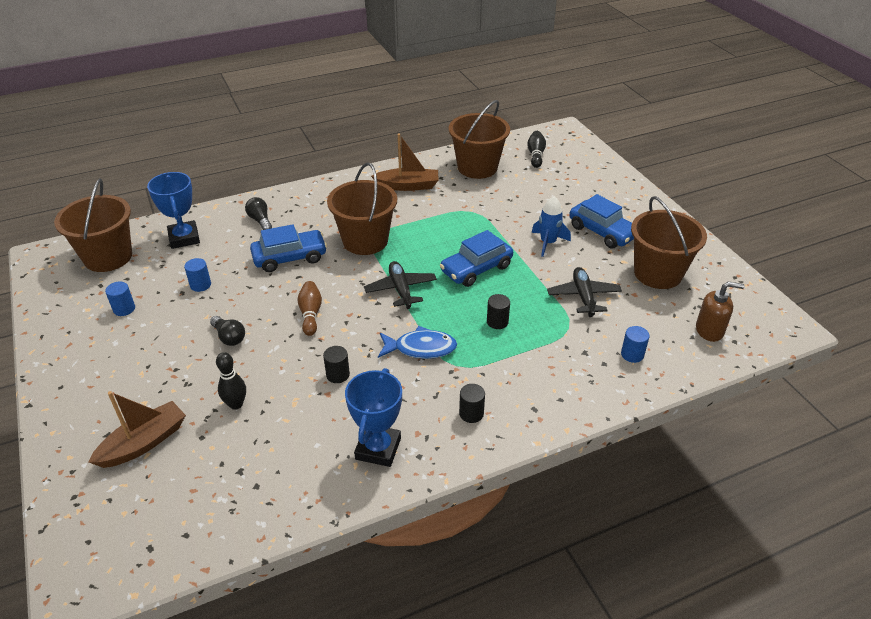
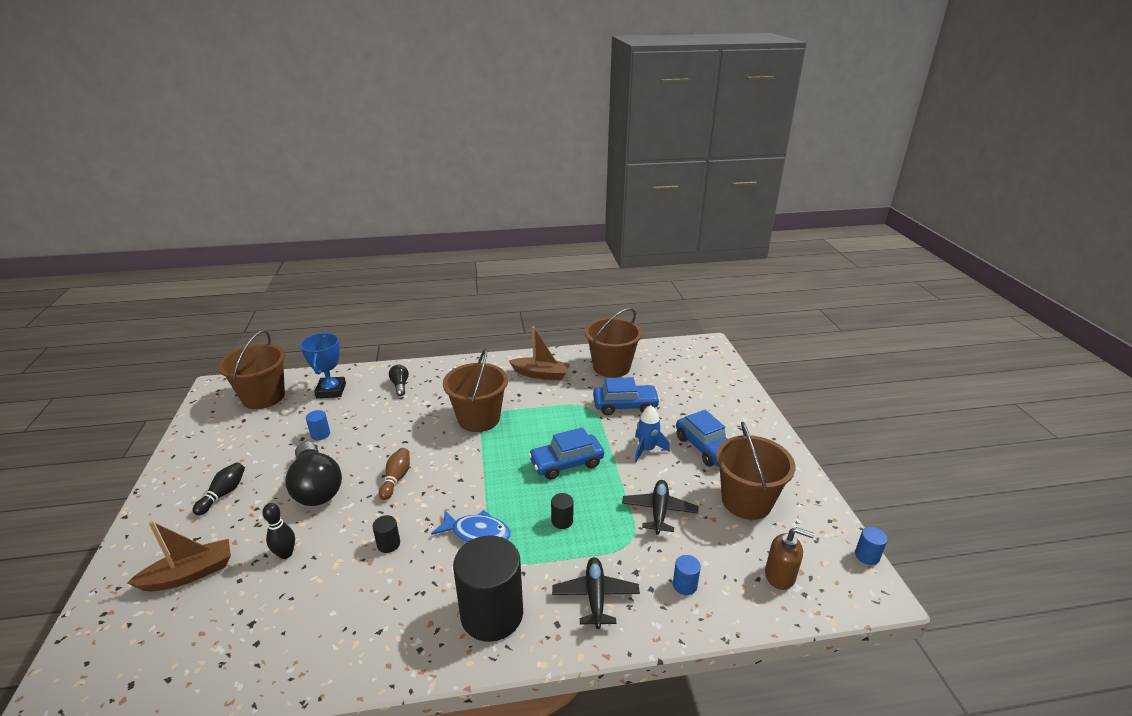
camera: 15 degrees right, 10 degrees down
blue cylinder [105,282,135,316] -> blue cylinder moved to [855,527,888,565]
black light bulb [210,316,245,346] -> black light bulb [285,441,342,506], size x2.10
blue car [250,224,327,272] -> blue car moved to [593,377,660,415]
blue trophy [345,368,402,467] -> none
black plane [364,261,437,309] -> black plane moved to [552,557,640,629]
black cylinder [459,384,485,423] -> black cylinder [453,535,523,642], size x2.45
black bowling pin [527,131,546,168] -> black bowling pin moved to [192,462,245,515]

